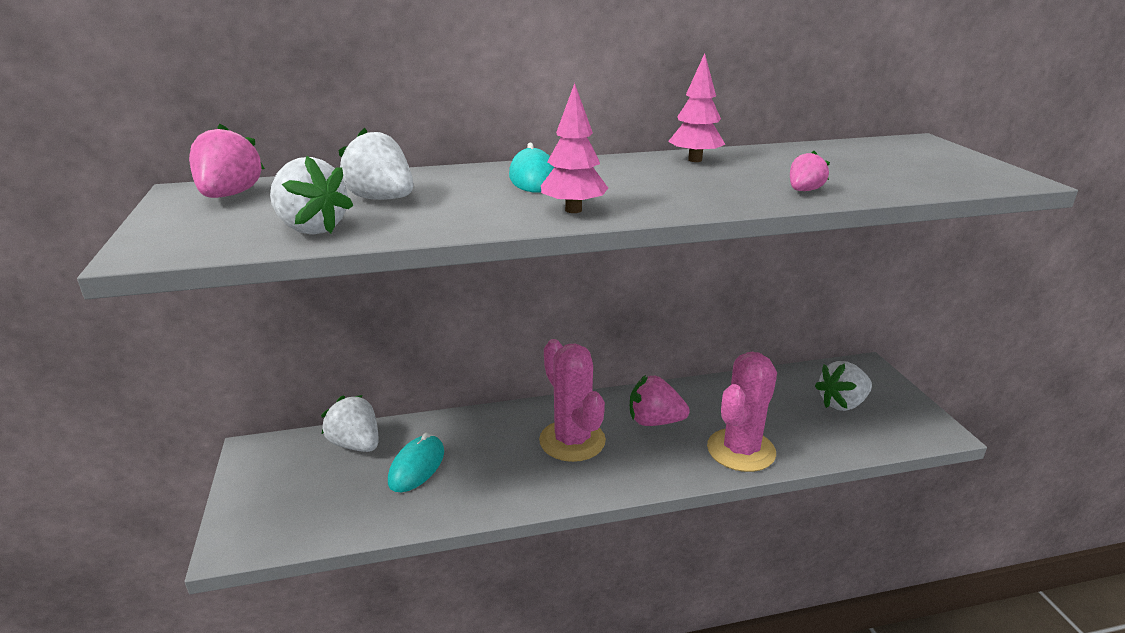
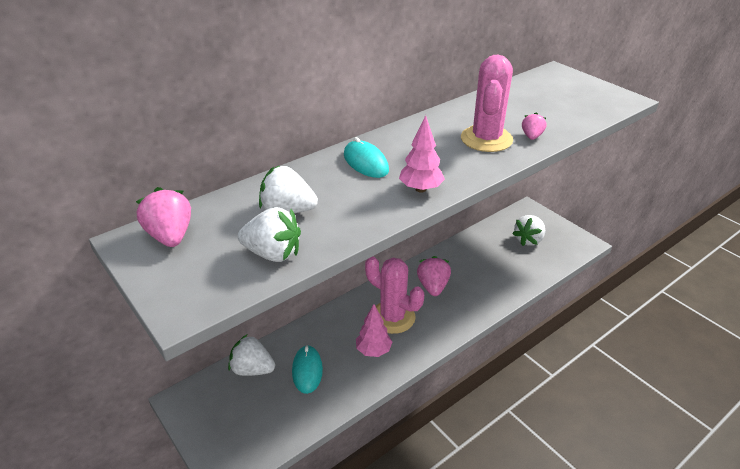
camera: 25 degrees left, 10 degrees up
pink strawberry [630,375,690,426] -> pink strawberry turned 105 degrees clockwise [417,256,451,296]
pink tree [668,53,726,162] -> pink tree moved to [356,304,392,357]
pink cactus [707,352,777,472] -> pink cactus moved to [461,55,513,152]

